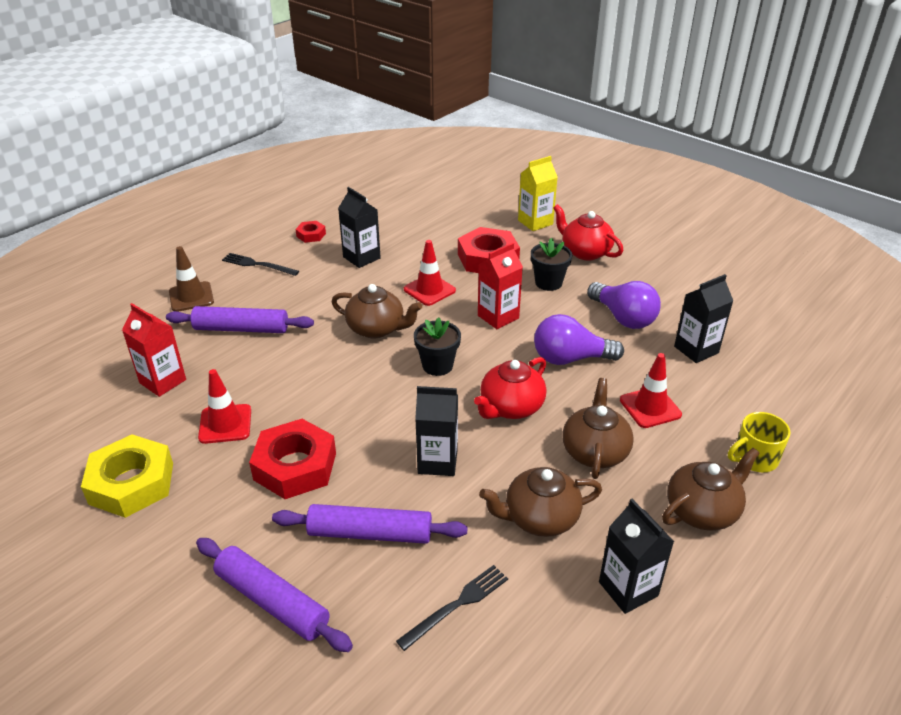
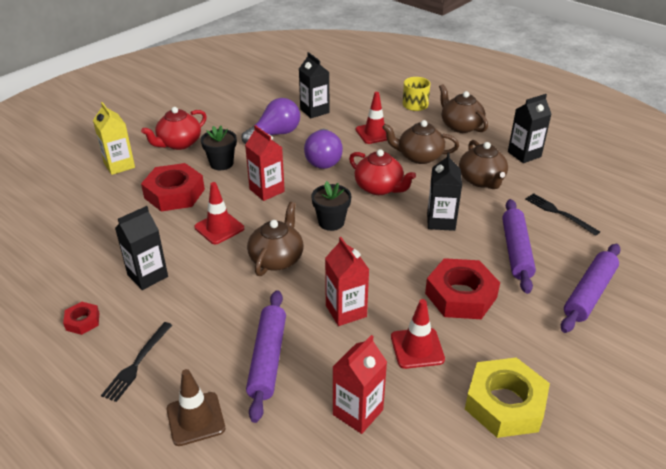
camera: 90 degrees left, 0 degrees up
none -> red carton [325,237,369,326]

